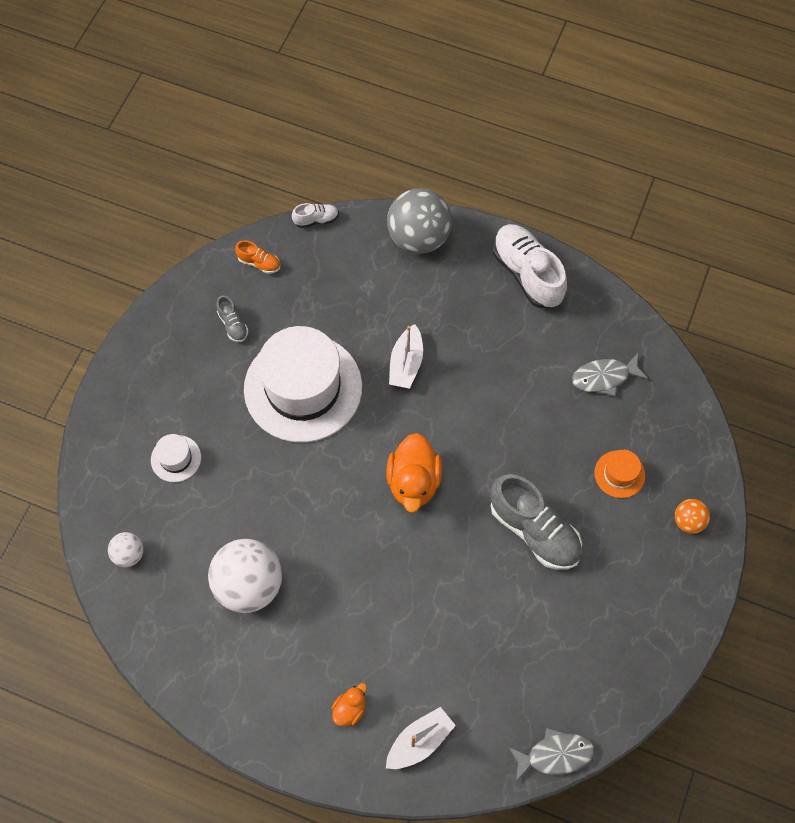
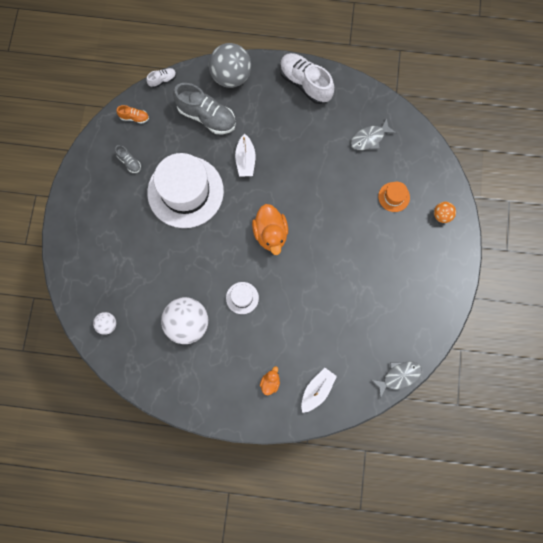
camera: 15 degrees left, 10 degrees up
white hat [151,434,201,482] -> white hat moved to [226,282,259,314]
grey shoe [491,474,582,570] -> grey shoe moved to [173,83,236,134]

